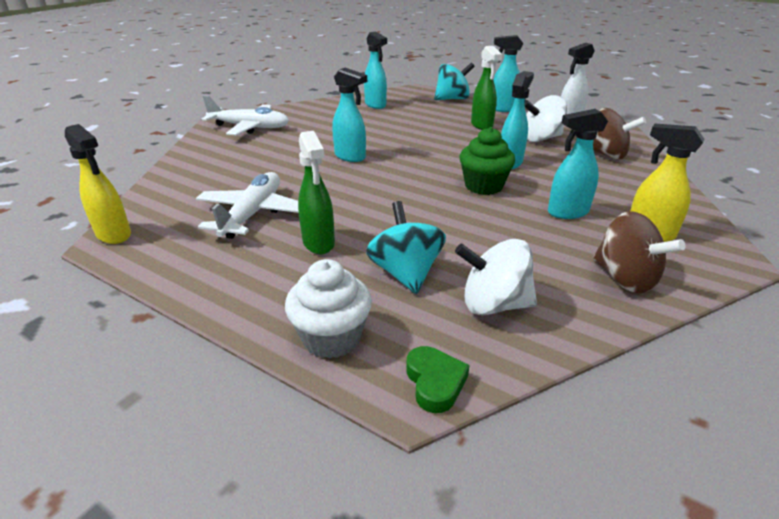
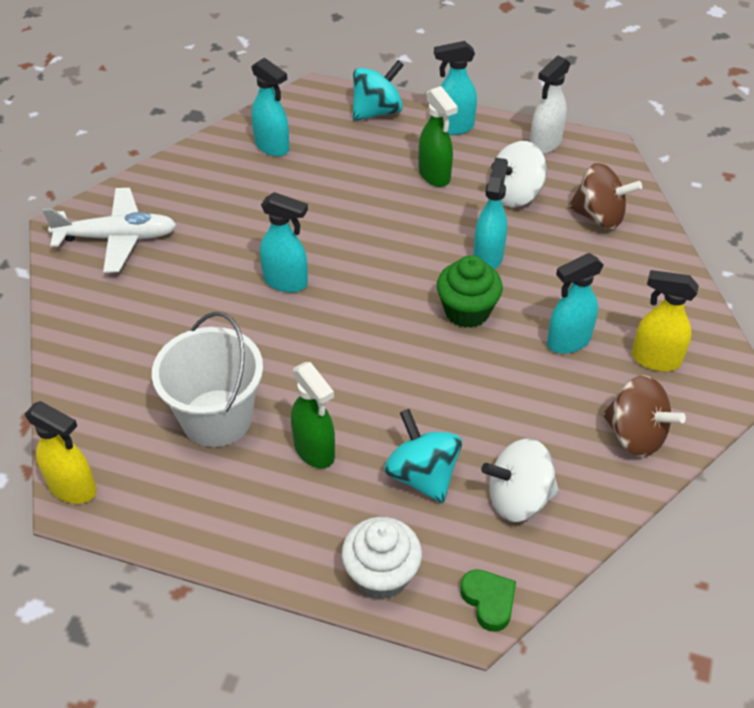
camera: 15 degrees left, 15 degrees up
white plane [196,172,299,239] -> white bucket [152,312,263,447]

